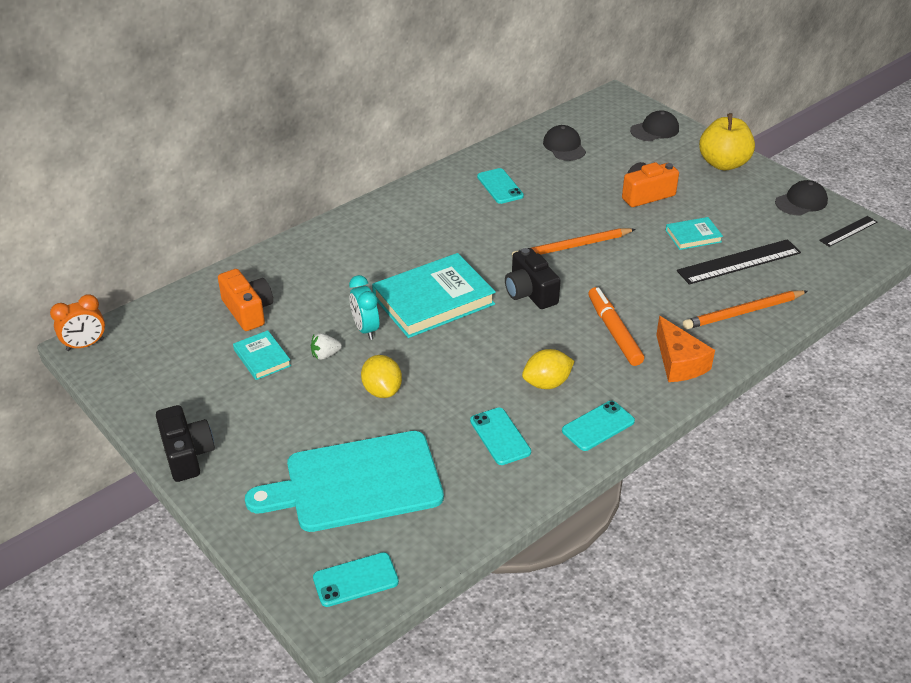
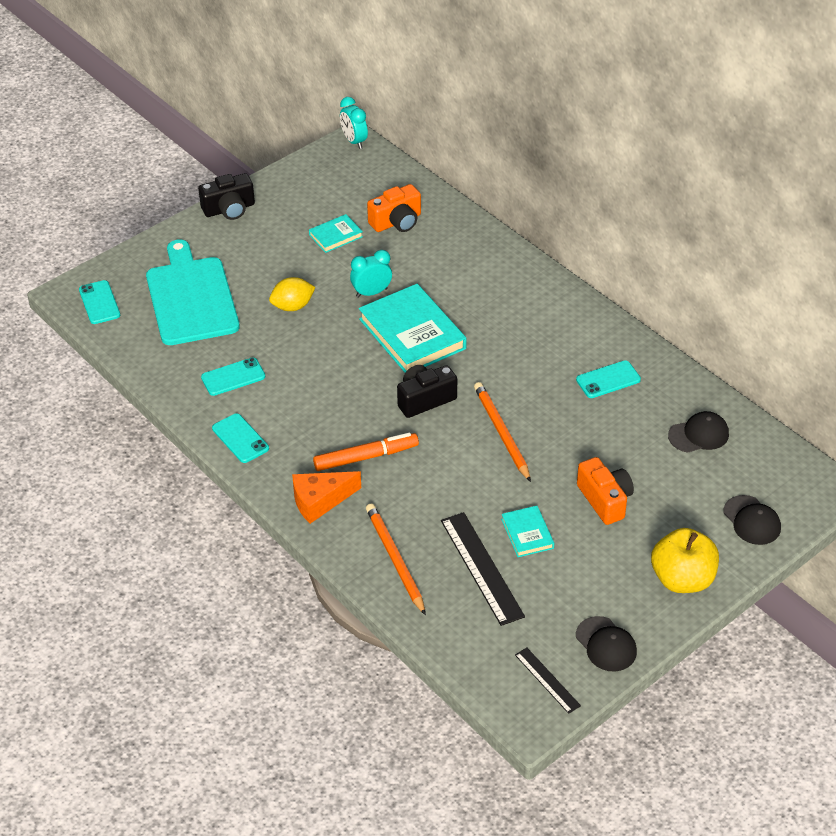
camera: 90 degrees right, 5 degrees up
orange clock [50,294,105,351] -> turquoise clock [340,97,368,149]
white strawberry [311,333,342,360] -> none
yellow lemon [522,349,575,389] -> none

